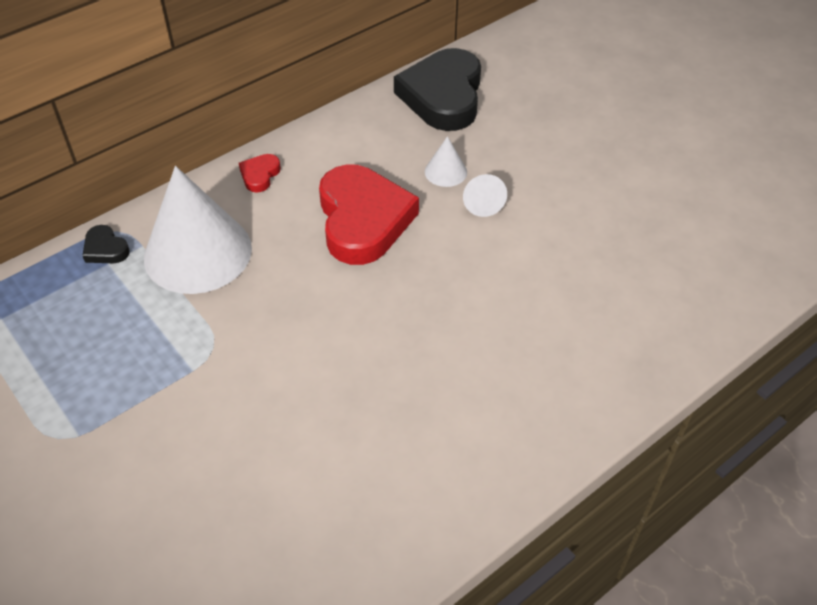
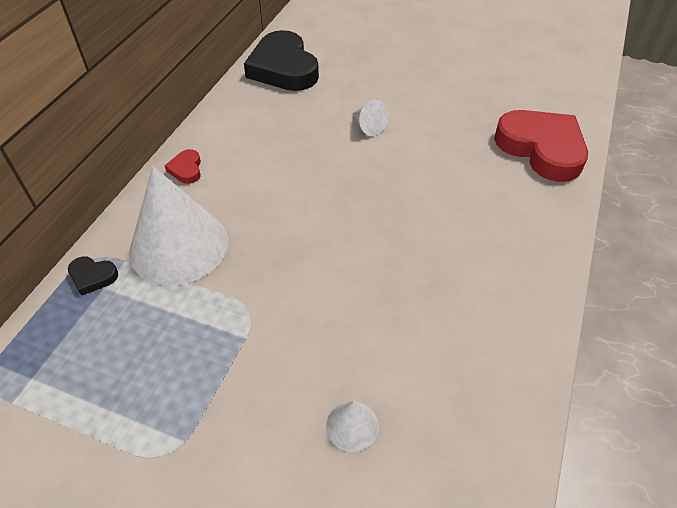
camera: 30 degrees left, 0 degrees up
red heart [319,164,419,265] -> red heart moved to [494,110,588,182]
white cone [425,136,467,187] -> white cone moved to [326,401,379,452]

